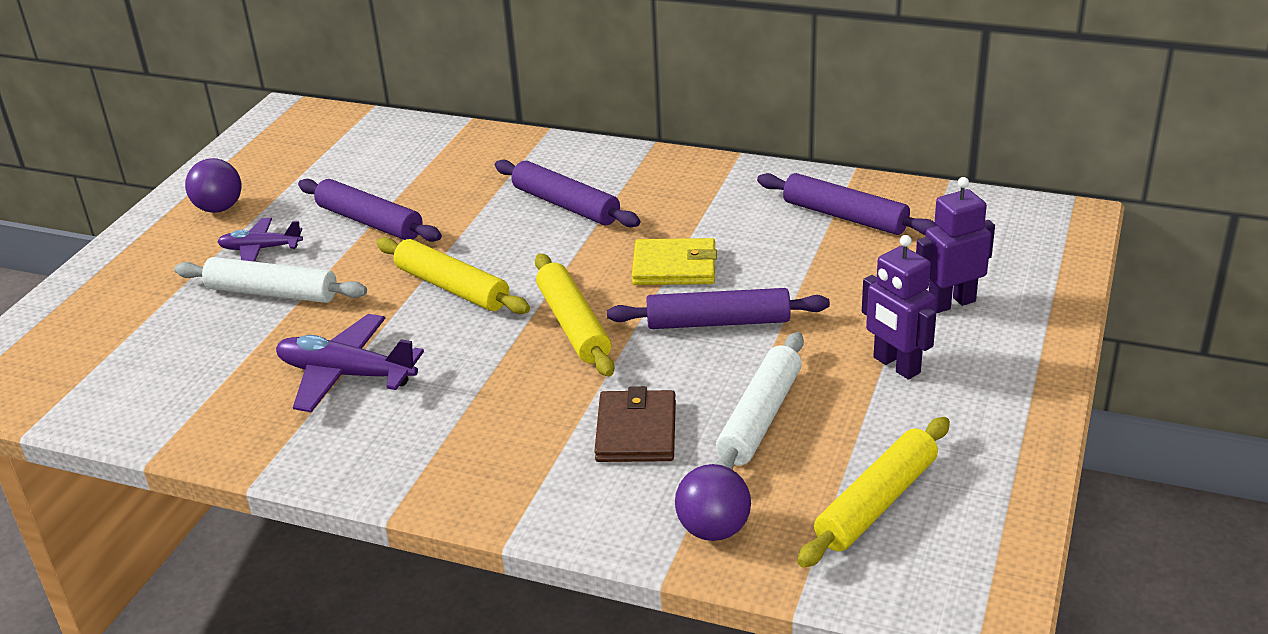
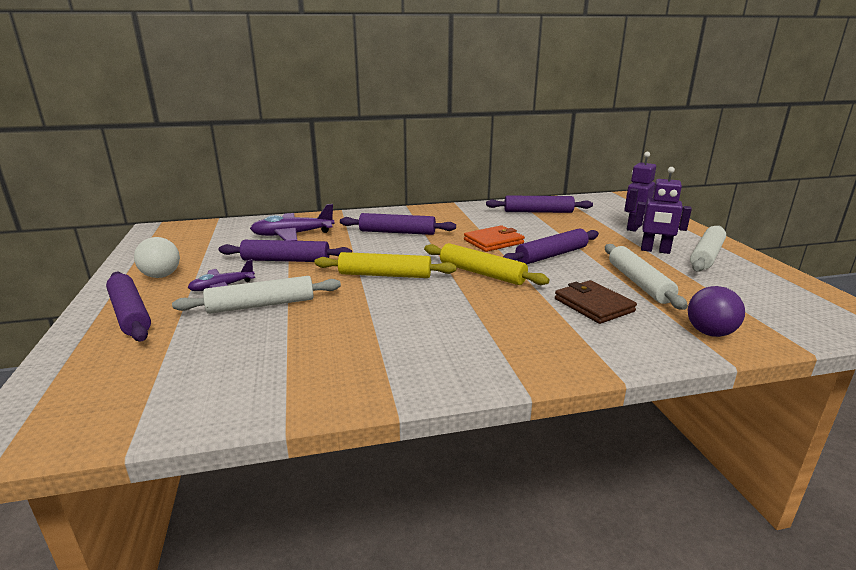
camera: 35 degrees left, 10 degrees down
purple ball [185,158,241,213] -> white ball [134,237,180,278]
purple plane [276,314,424,412] -> purple plane moved to [250,204,335,241]
yellow wallet [632,238,717,285] -> orange wallet [464,225,525,252]
yellow rolling pin [797,417,950,568] -> none
none -> purple rolling pin [106,272,151,342]
none -> white rolling pin [690,226,726,272]

